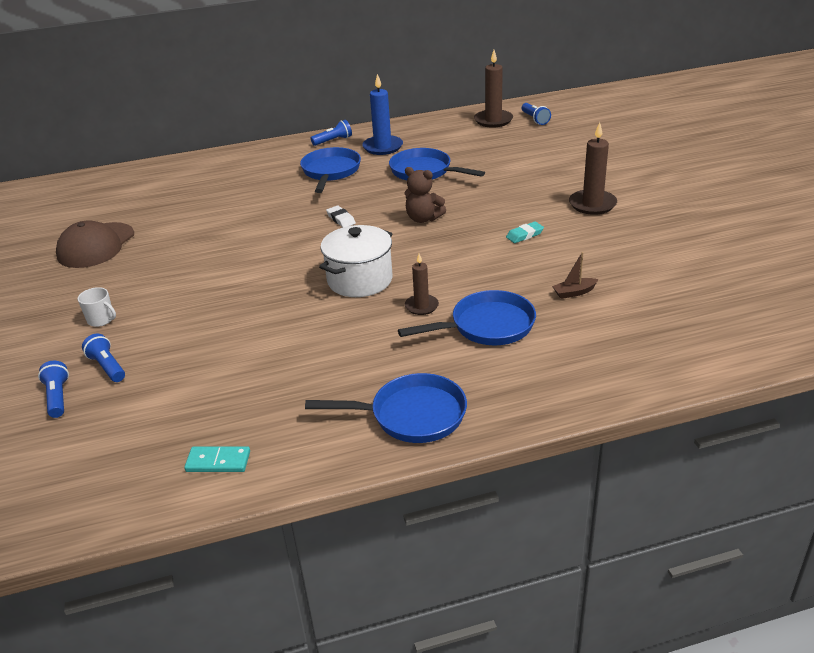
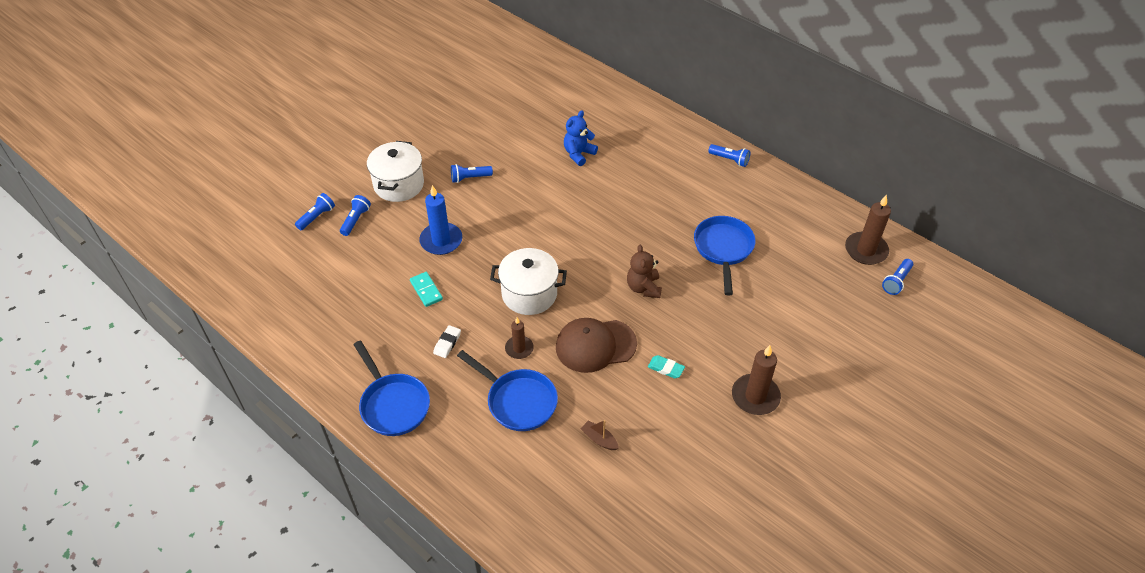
camera: 55 degrees right, 15 degrees up
brown cap [56,220,134,268] -> brown cap moved to [556,318,637,373]
white mug [78,287,116,327] -> white pot [367,141,424,202]
turquoise domino [184,446,250,472] -> turquoise domino moved to [410,272,443,307]
blue pan [300,147,361,193] -> none
white eraser [326,205,356,227] -> white eraser moved to [433,325,461,358]
blue candle [362,74,403,155] -> blue candle moved to [419,185,462,255]
none -> blue flashlight [451,164,493,183]
none -> blue teddy bear [564,111,598,166]

